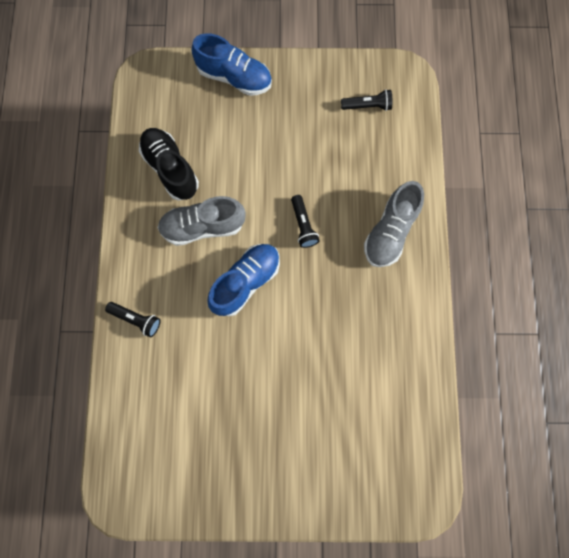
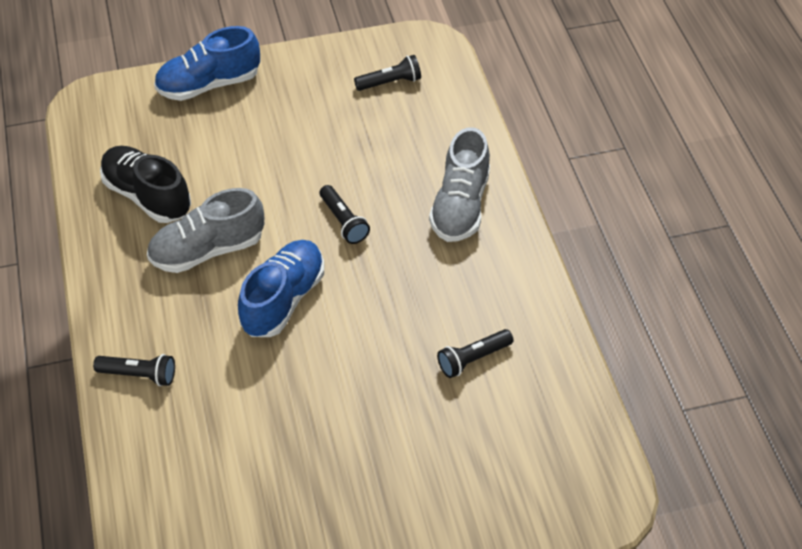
camera: 15 degrees left, 25 degrees down
blue shoe [191,33,272,96] -> blue shoe turned 150 degrees clockwise [154,26,260,101]
none -> black flashlight [437,329,513,378]

